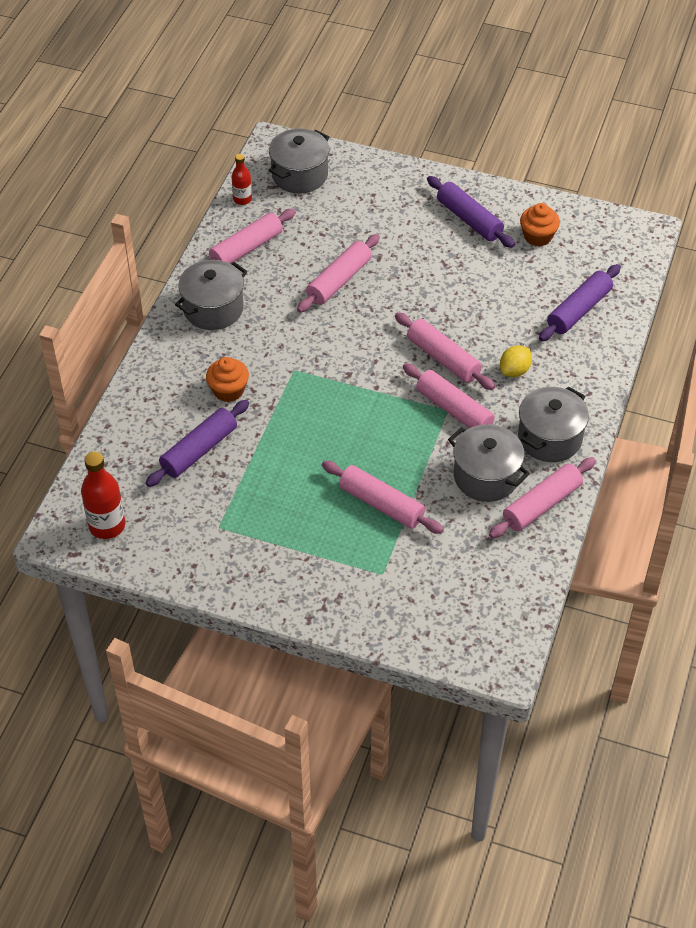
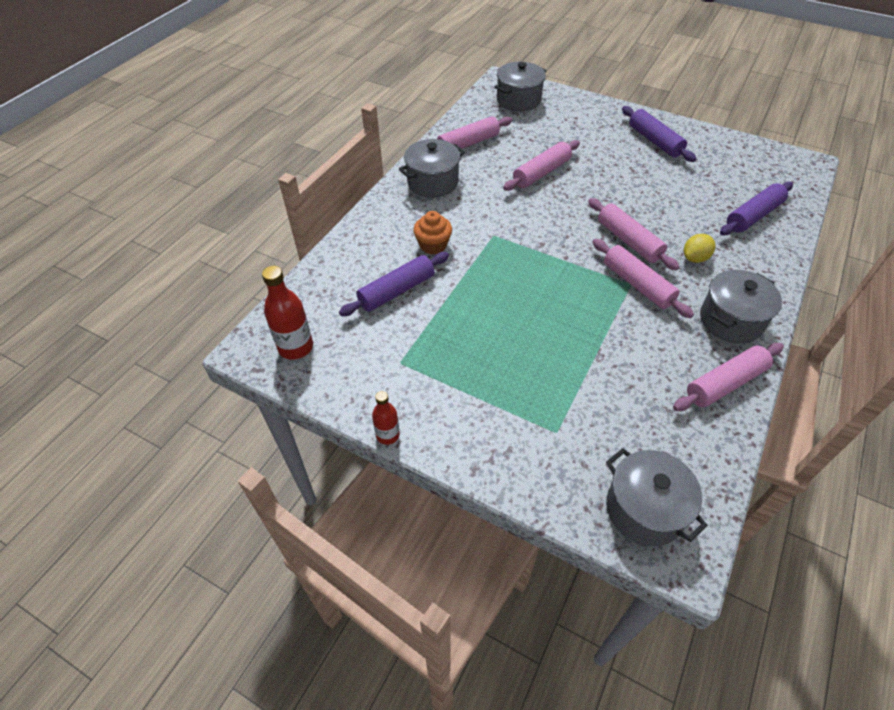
camera: 10 degrees right, 0 degrees up
red bottle [231,154,252,205] -> red bottle moved to [372,391,400,445]
pink rolling pin [322,461,444,534] -> none
grey pot [448,424,530,502] -> grey pot moved to [606,448,708,546]
orange cupcake [520,203,560,246] -> none

